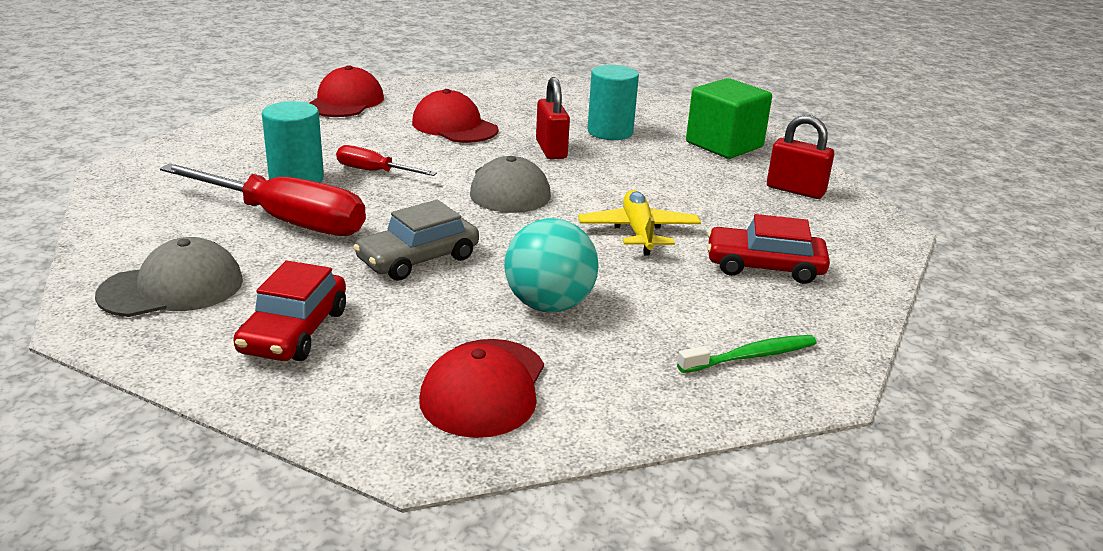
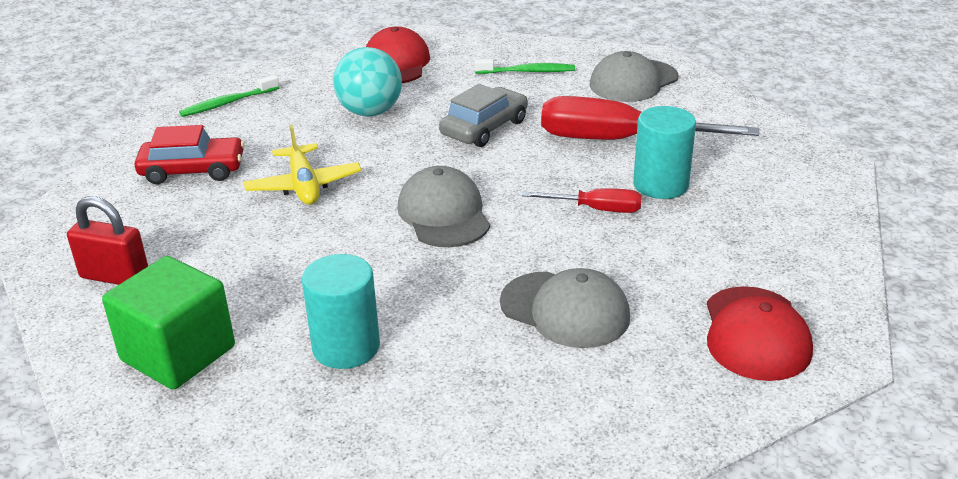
camera: 170 degrees right, 5 degrees up
red car [233,261,346,361] -> green toothbrush [474,59,575,74]
red cap [412,89,499,143] -> grey cap [500,268,630,348]
red padlock [536,77,570,159] -> none

